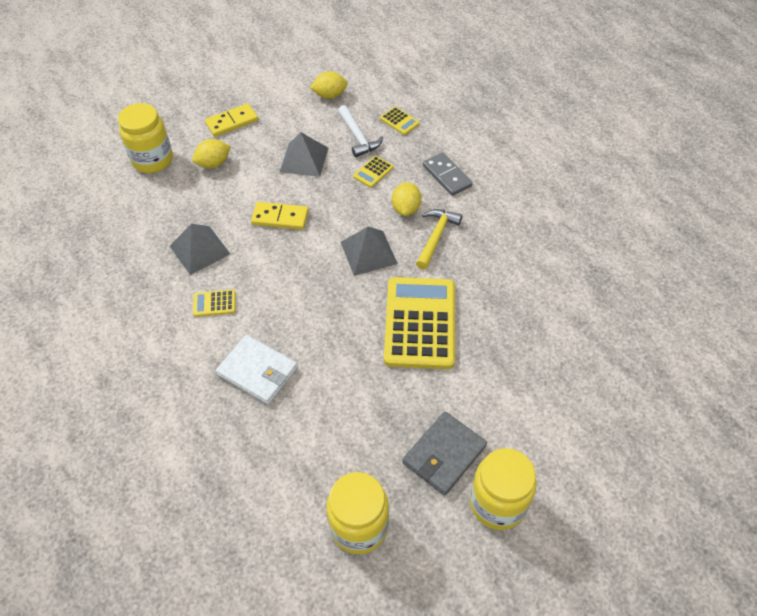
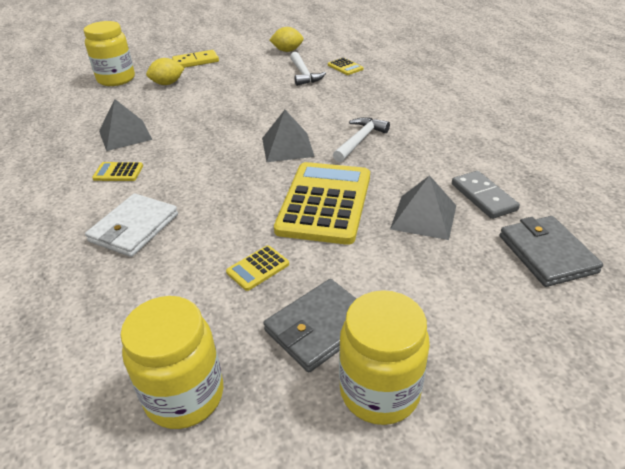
camera: 10 degrees right, 15 degrees down
white wallet [216,335,298,404] -> white wallet turned 75 degrees clockwise [85,194,178,257]
yellow domino [251,202,309,230] -> none
grey pyramid [279,132,328,177] -> grey pyramid moved to [390,175,456,240]
yellow calculator [353,156,393,188] -> yellow calculator moved to [226,245,289,291]
yellow lemon [392,182,421,216] -> none
yellow hammer [416,209,462,270] -> white hammer [333,117,390,162]
grey domino [423,152,472,196] -> grey domino moved to [452,171,520,219]
none -> grey wallet [500,216,603,287]

